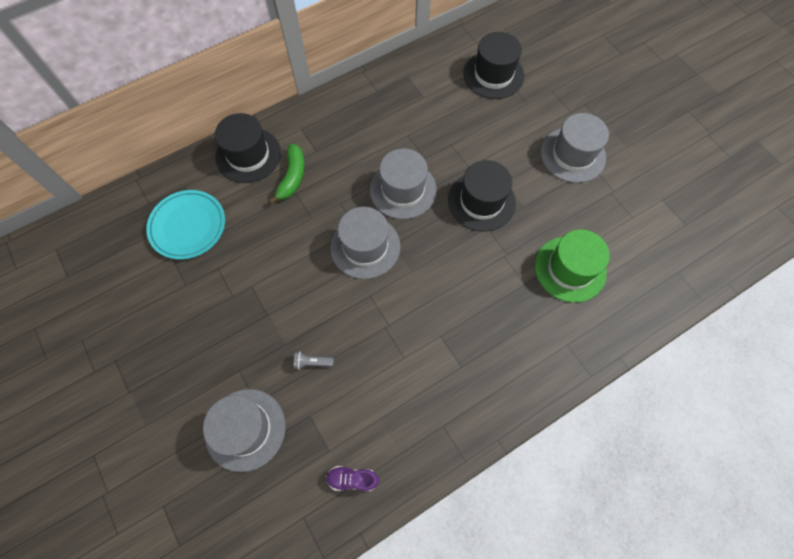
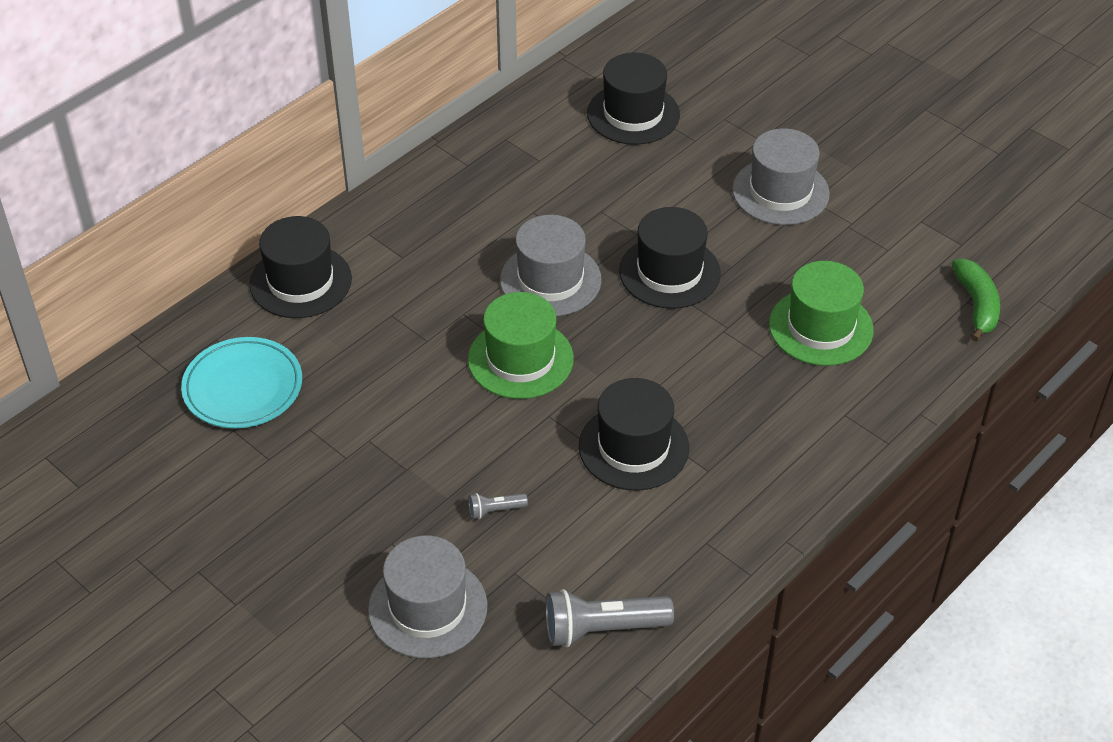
camera: 15 degrees left, 20 degrees down
green banana [269,144,305,204] -> green banana moved to [952,259,1000,342]
purple shoe [326,466,379,491] -> grey flashlight [545,589,674,647]
grey hat [330,207,401,279] -> green hat [468,292,574,399]
none -> black hat [579,378,689,491]

